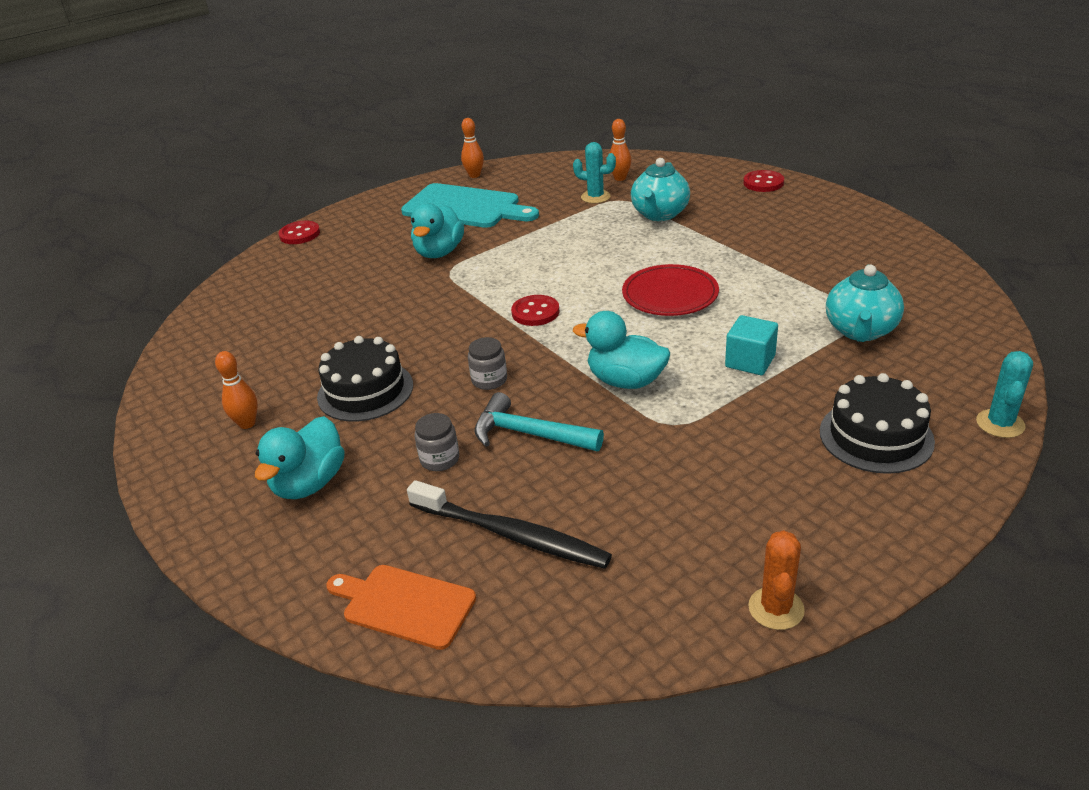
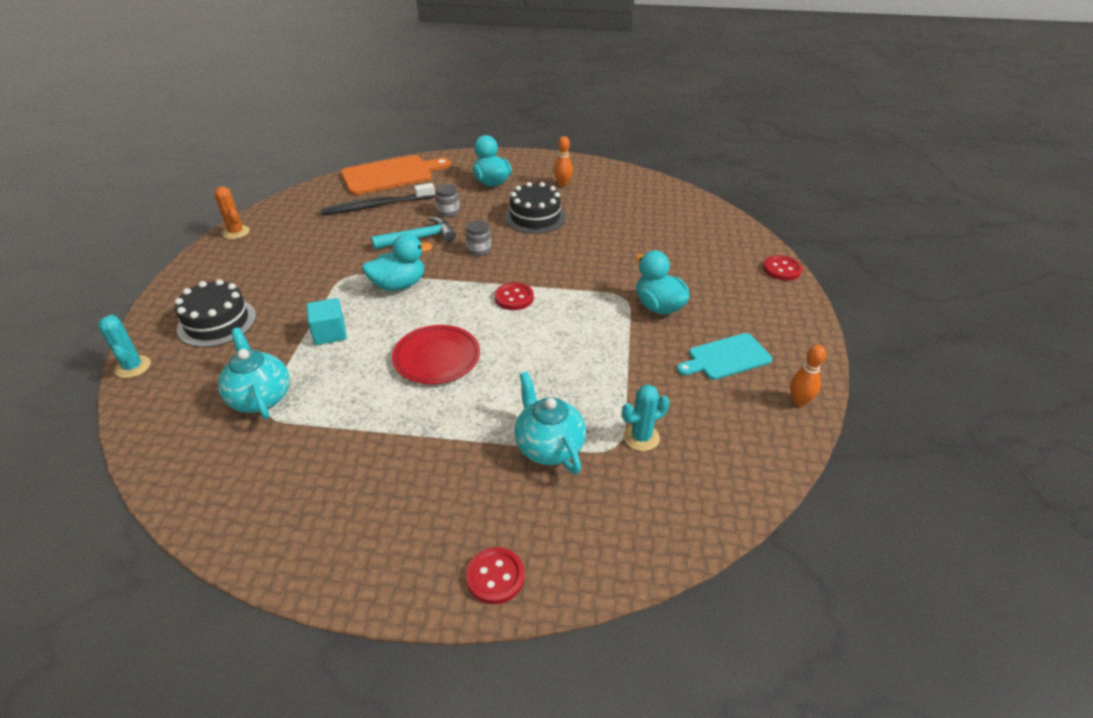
camera: 130 degrees right, 5 degrees up
orange cutting board [326,565,476,650] -> orange cutting board [341,155,451,195], size x1.58
turquoise cutting board [401,183,539,228] -> turquoise cutting board [677,333,772,380], size x0.63
orange bowling pin [610,119,631,181] -> none

